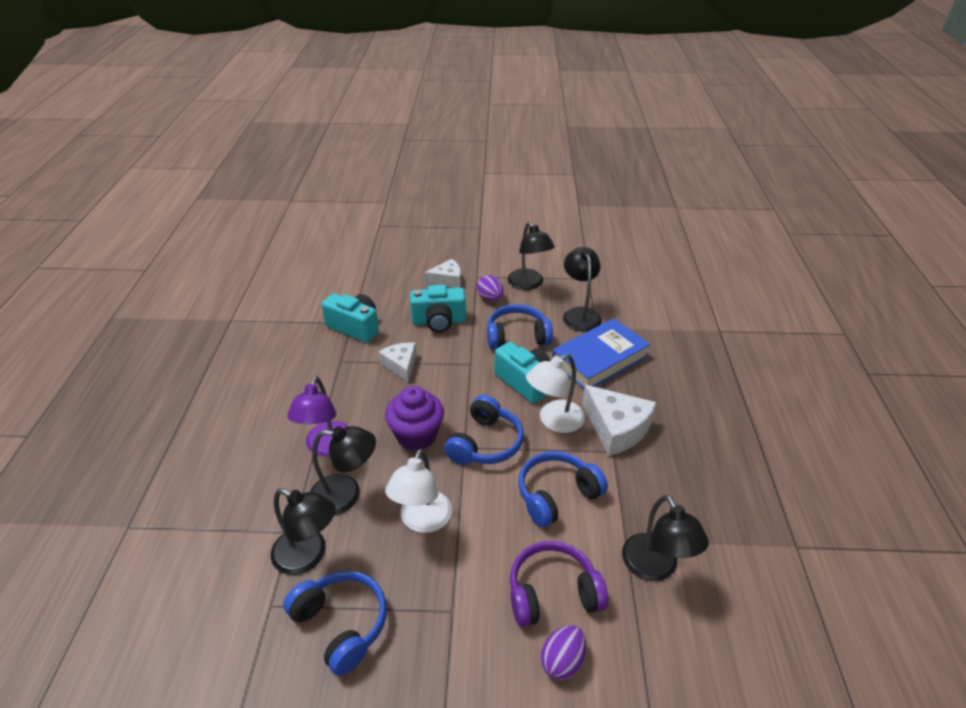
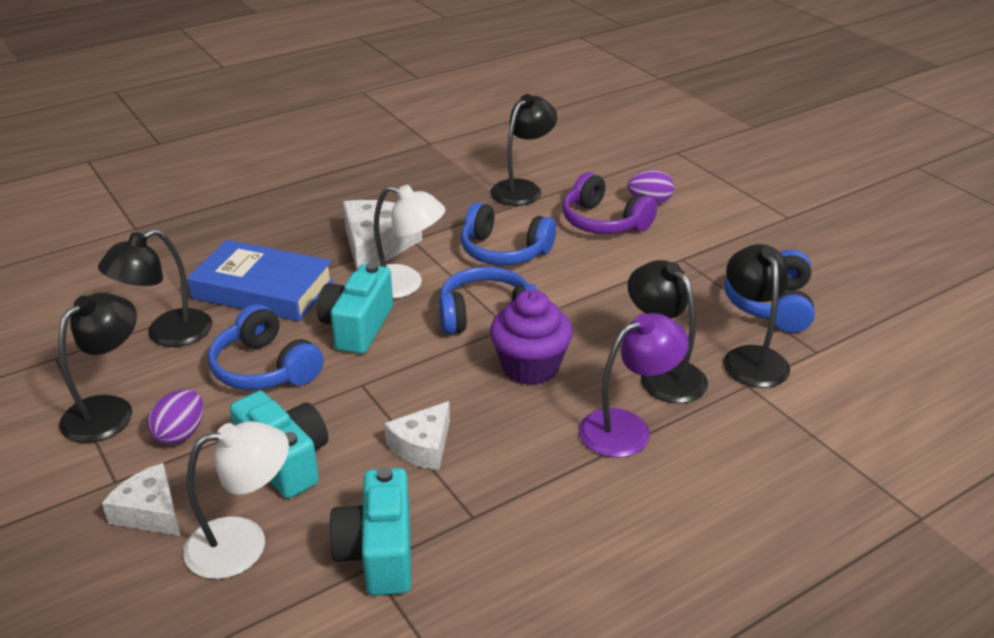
camera: 125 degrees left, 5 degrees down
white lamp [385,449,452,533] -> white lamp moved to [183,421,289,579]

